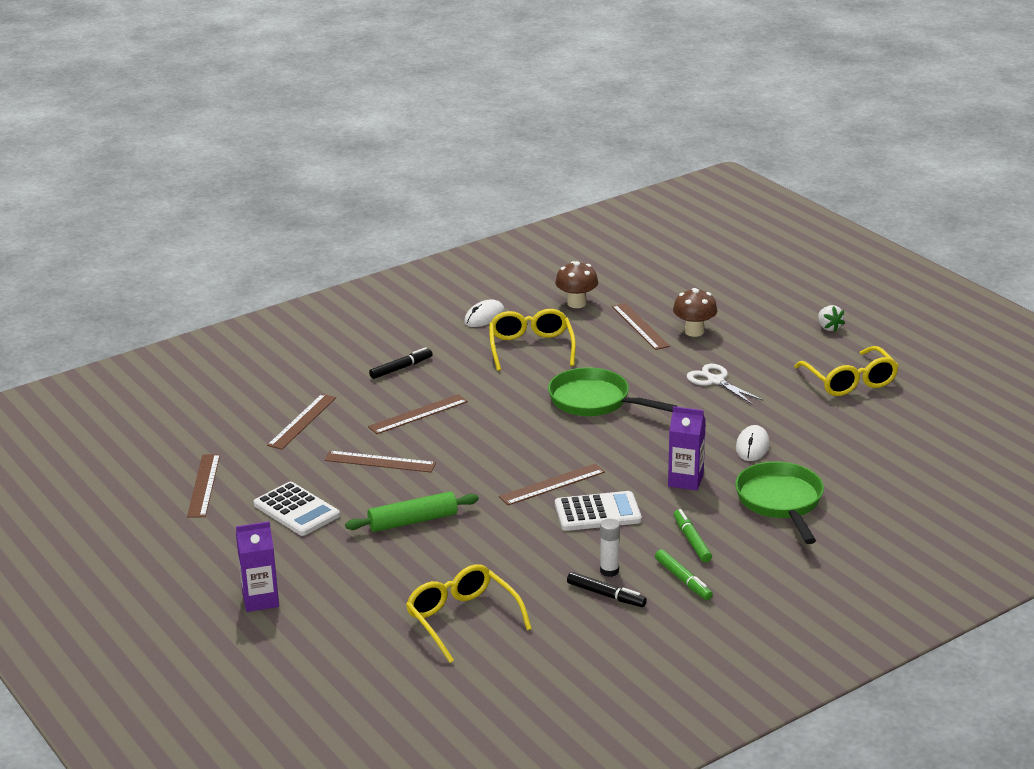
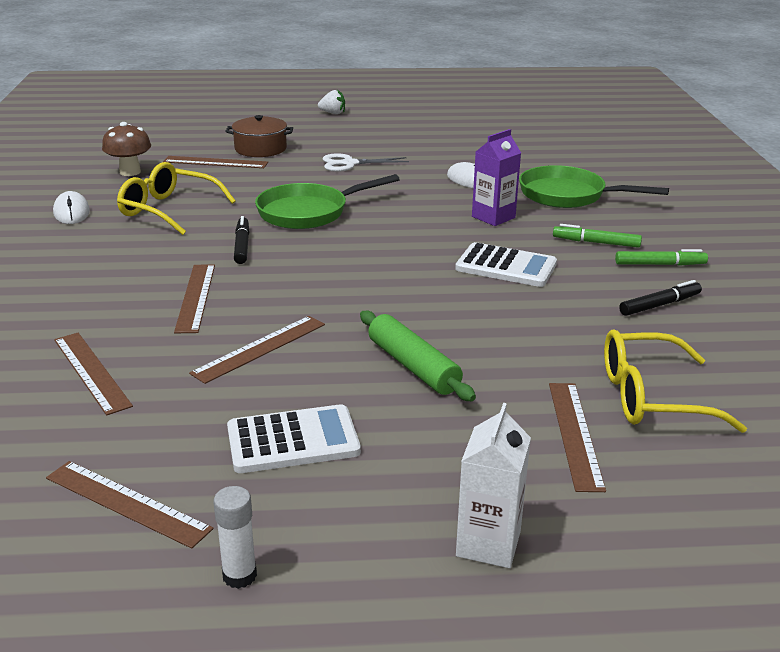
camera: 60 degrees left, 0 degrees up
purple carton [236,521,279,612] -> white carton [456,403,531,568]
green rolling pin [345,491,479,532] -> green rolling pin turned 45 degrees counterclockwise [360,311,476,401]
black marker [369,347,432,379] -> black marker moved to [234,216,250,264]
brown ruler [499,463,605,505] -> brown ruler moved to [549,383,606,492]
white calculator [555,491,642,531] -> white calculator turned 90 degrees clockwise [455,242,557,287]
white glue stick [600,519,620,577] -> white glue stick moved to [213,486,257,589]
brown mushroom [673,288,717,337] -> brown pot [225,115,293,157]
yellow glasses [794,346,899,396] -> none

